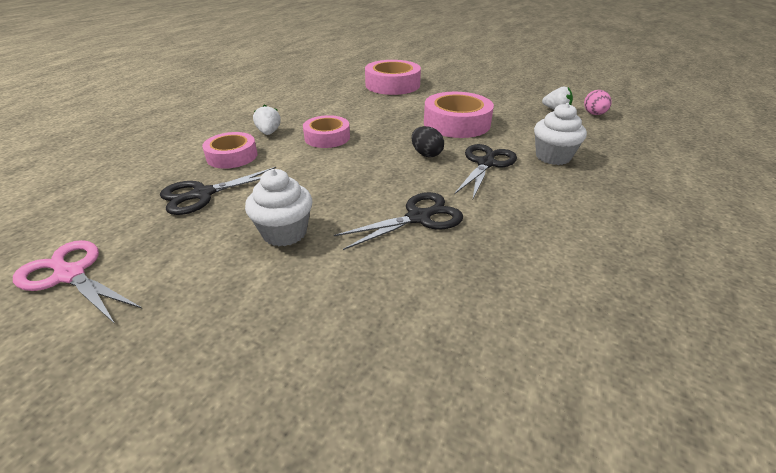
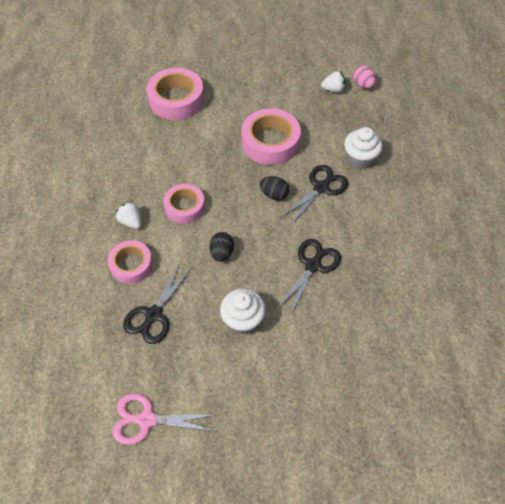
camera: 30 degrees left, 20 degrees up
black scissors [454,144,517,201] -> black scissors turned 45 degrees clockwise [280,165,348,225]
none -> black egg [209,232,234,262]

